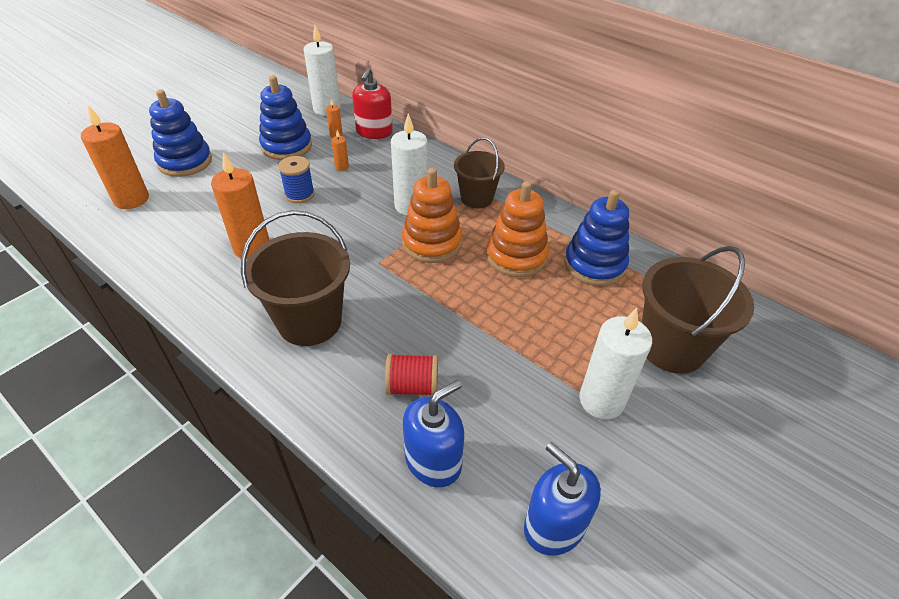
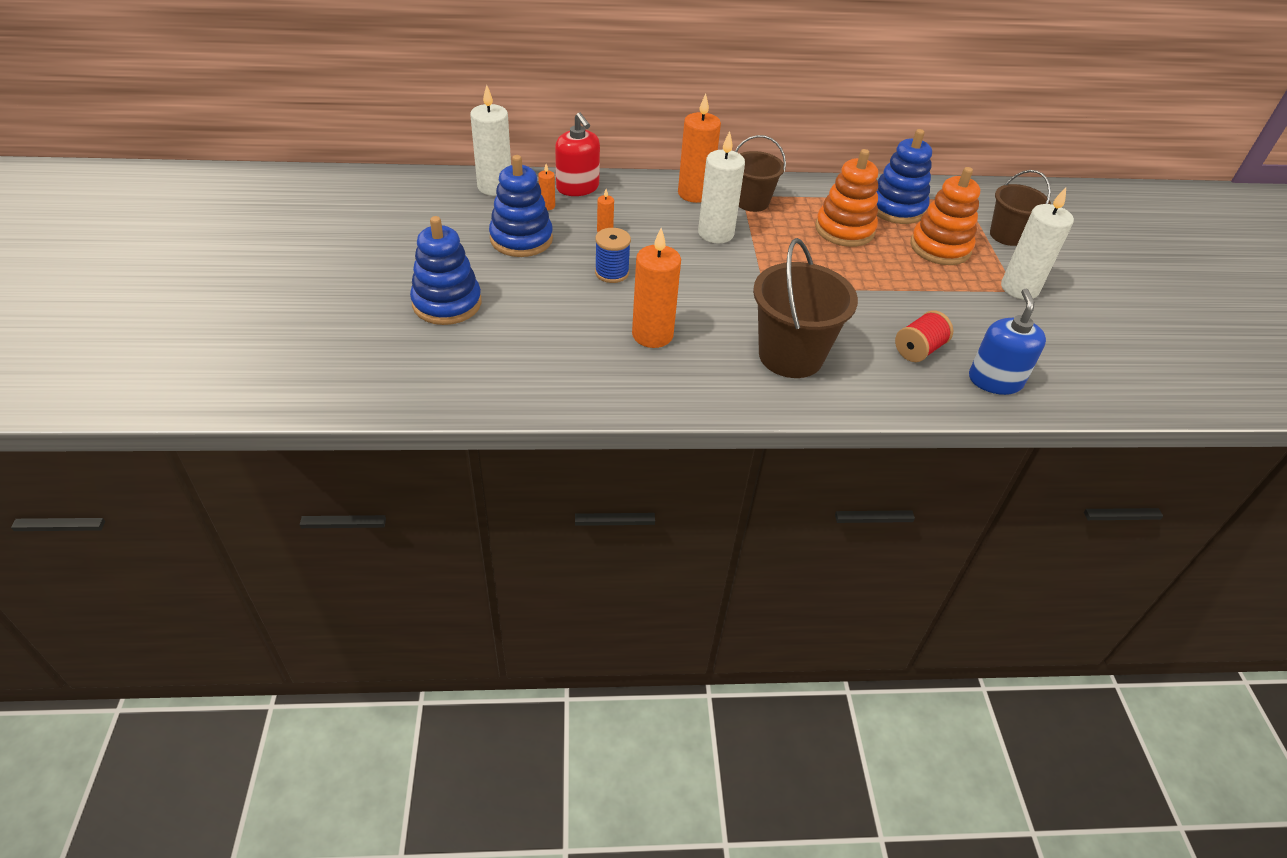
camera: 45 degrees left, 0 degrees up
orange candle [81,105,149,209] -> orange candle moved to [678,94,721,203]
orange stacking toy [402,168,462,263] -> orange stacking toy moved to [910,167,980,265]
blue soap dispenser [524,442,601,555] -> none
brown bucket [642,246,754,374] -> brown bucket [990,170,1051,246], size x0.64

